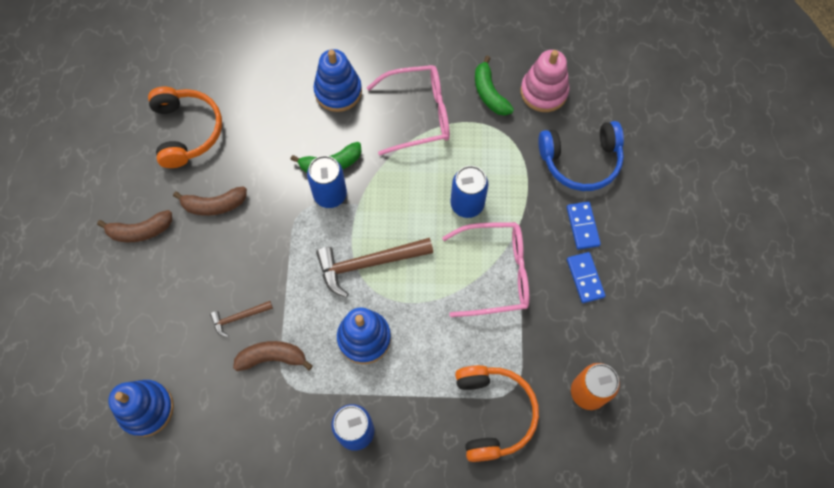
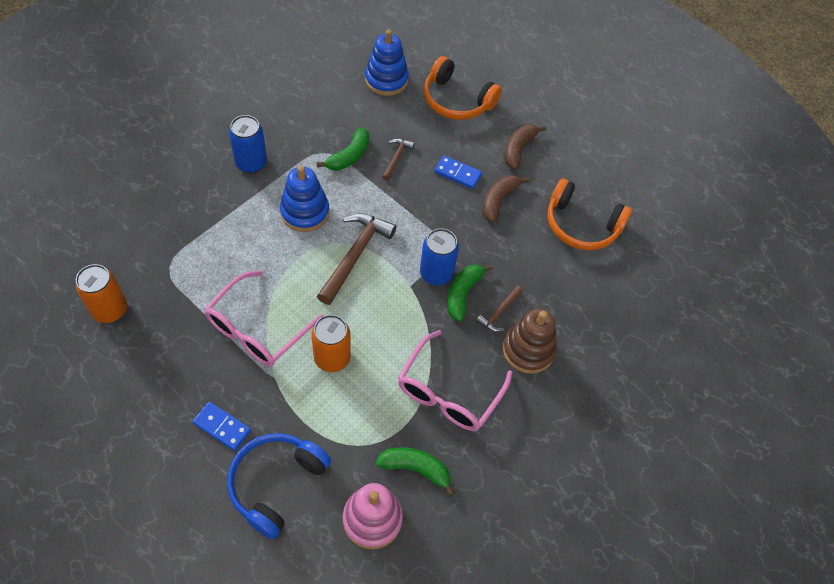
camera: 125 degrees right, 10 degrees down
brown banana [233,341,313,371] -> green banana [317,127,369,171]
blue stacking toy [314,49,362,112] -> brown stacking toy [503,308,557,374]
blue can [450,166,489,218] -> orange can [311,315,351,372]
orange headphones [455,365,539,462] -> orange headphones moved to [424,56,502,120]
blue domino [567,252,605,303] -> blue domino moved to [434,155,482,189]
none -> brown hammer [476,286,523,332]

